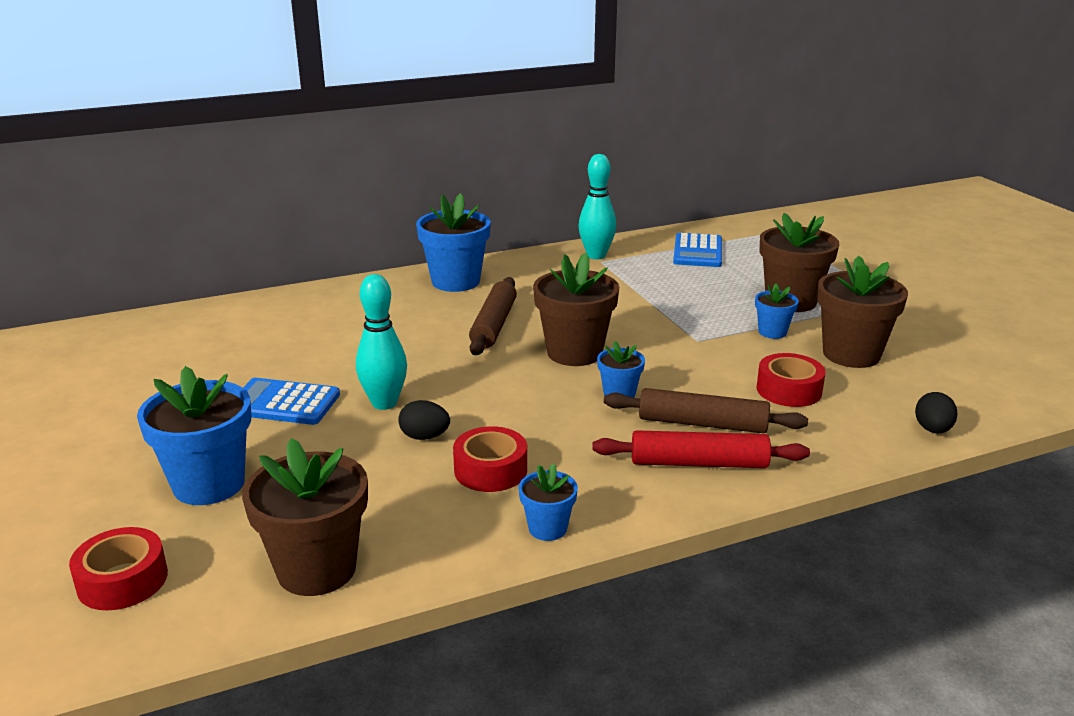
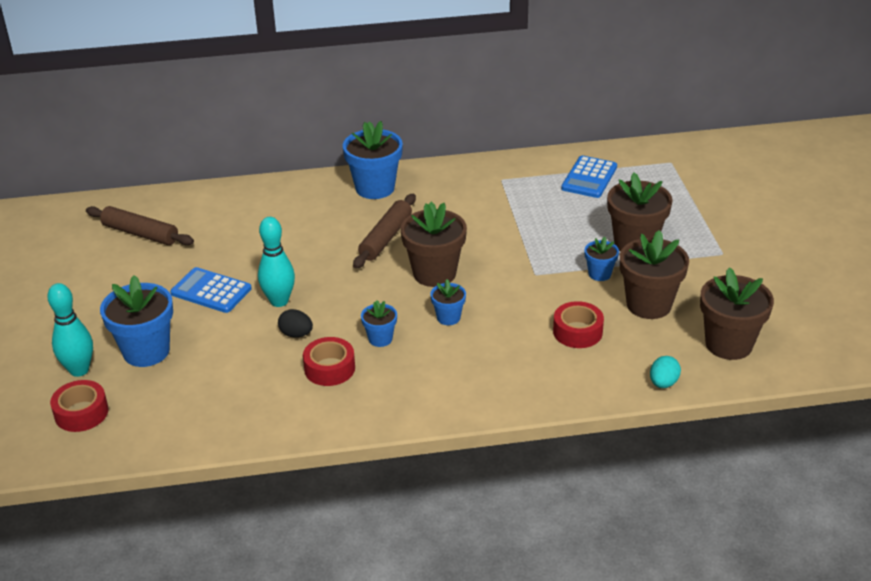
camera: 15 degrees right, 10 degrees up
brown flower pot [242,438,368,596] -> brown flower pot moved to [700,267,774,360]
blue flower pot [518,464,578,541] -> blue flower pot moved to [361,300,397,347]
turquoise bowling pin [578,154,616,259] -> turquoise bowling pin moved to [47,283,93,377]
red rolling pin [592,430,810,468] -> none
brown rolling pin [604,388,808,433] -> brown rolling pin moved to [86,206,194,245]
black egg [915,392,957,433] -> turquoise egg [650,356,681,388]

